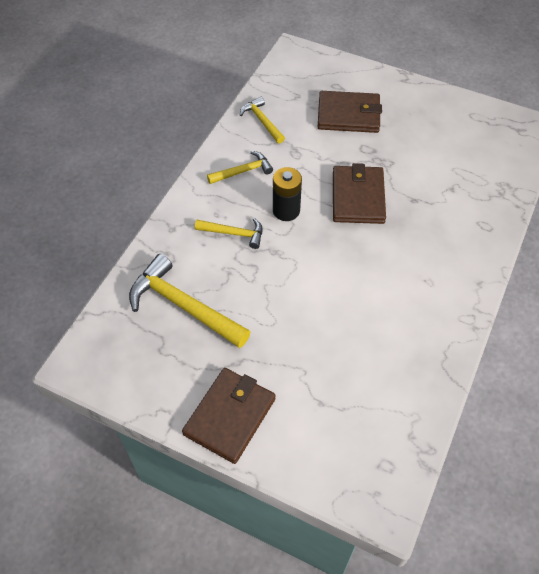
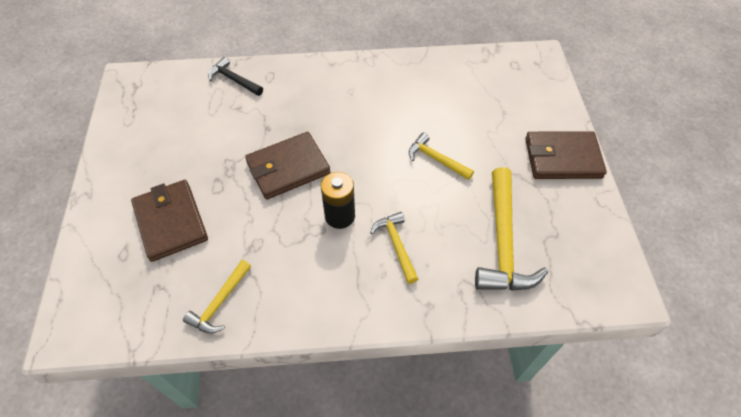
camera: 120 degrees left, 0 degrees up
yellow hammer [207,151,273,184] -> yellow hammer moved to [409,133,474,180]
none -> black hammer [208,57,263,96]

